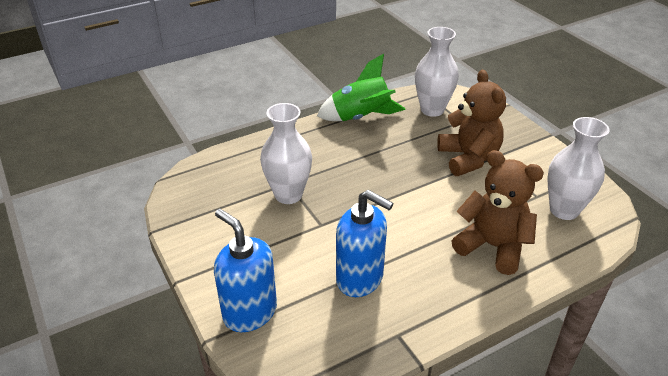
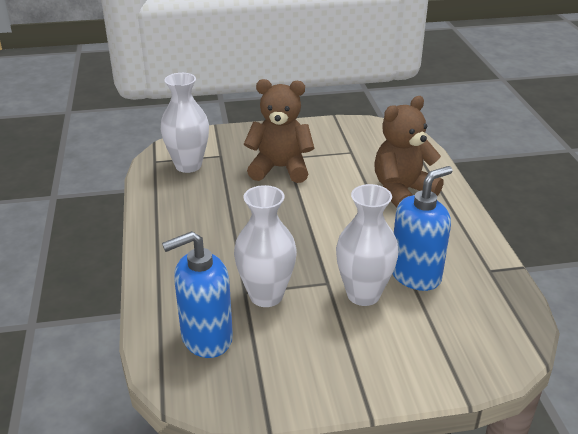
camera: 70 degrees left, 5 degrees down
blue soap dispenser [214,209,277,332] -> blue soap dispenser moved to [162,231,233,358]
green rocket [317,54,406,121] -> none
white vase [547,117,610,220] -> white vase moved to [336,184,399,306]

